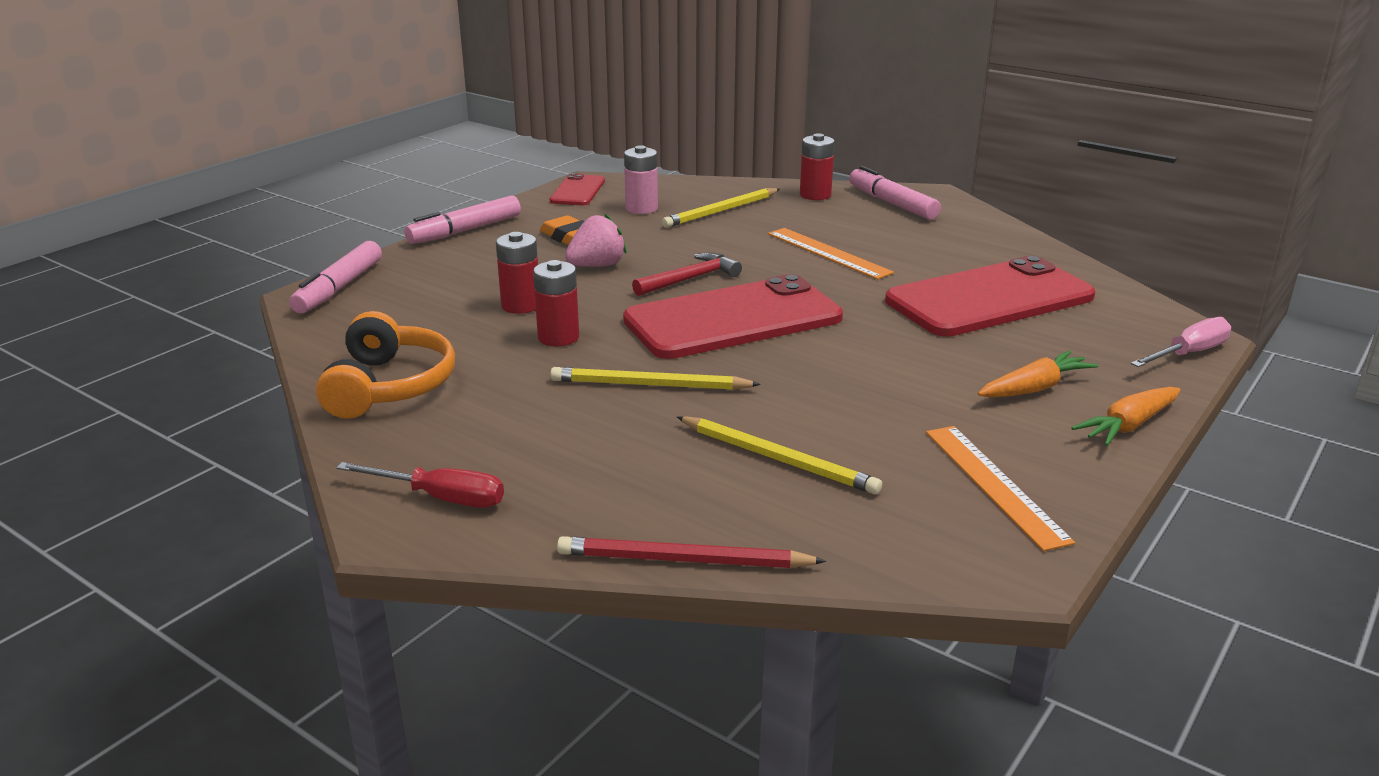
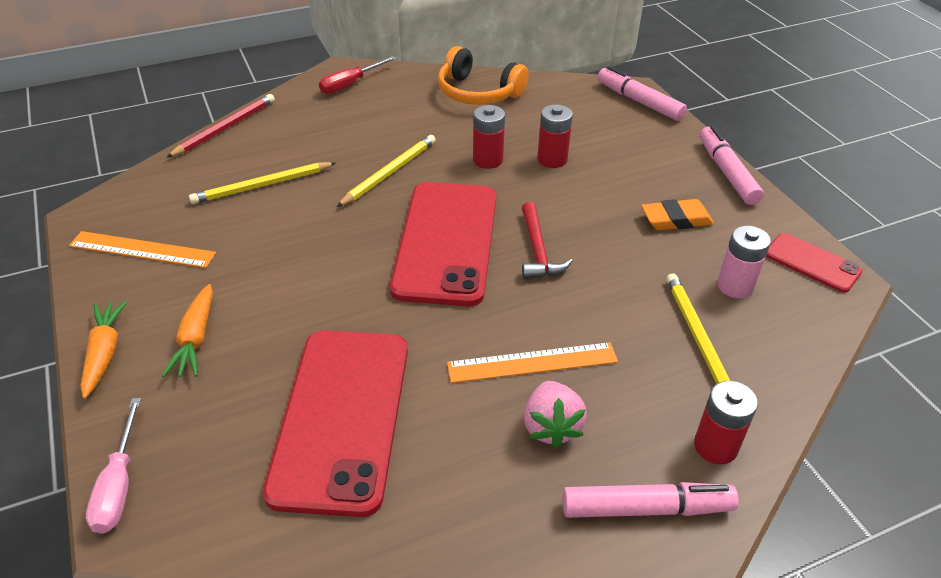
camera: 120 degrees right, 15 degrees up
pink strawberry [565,214,627,267] -> pink strawberry moved to [523,381,587,449]

